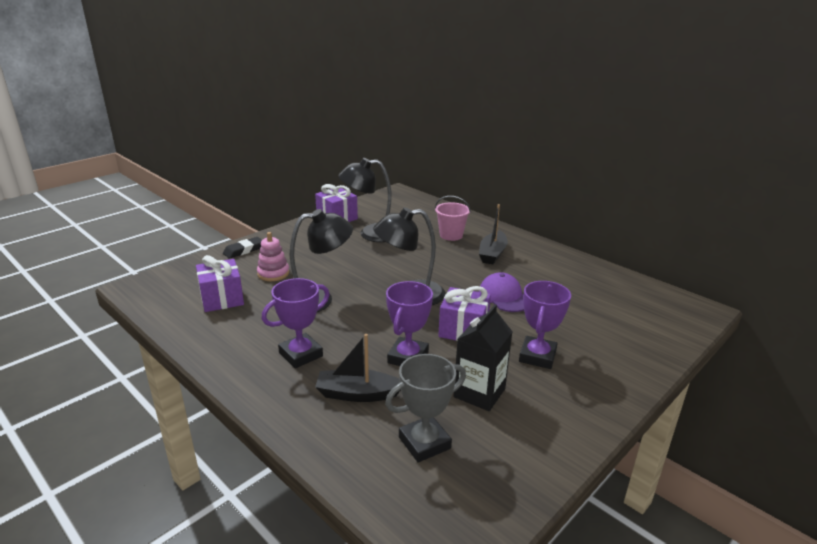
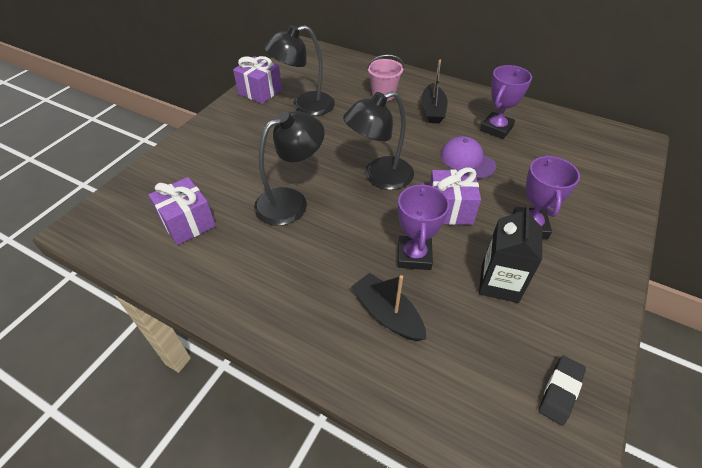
camera: 15 degrees left, 20 degrees up
black eraser [223,237,262,259] -> black eraser moved to [539,356,586,426]
pink stacking toy [257,232,289,281] -> none
purple trophy [262,278,330,368] -> purple trophy moved to [480,65,532,139]
black boat [315,334,400,402] -> black boat turned 60 degrees clockwise [351,273,427,341]
grey trophy [385,354,466,463] -> none

